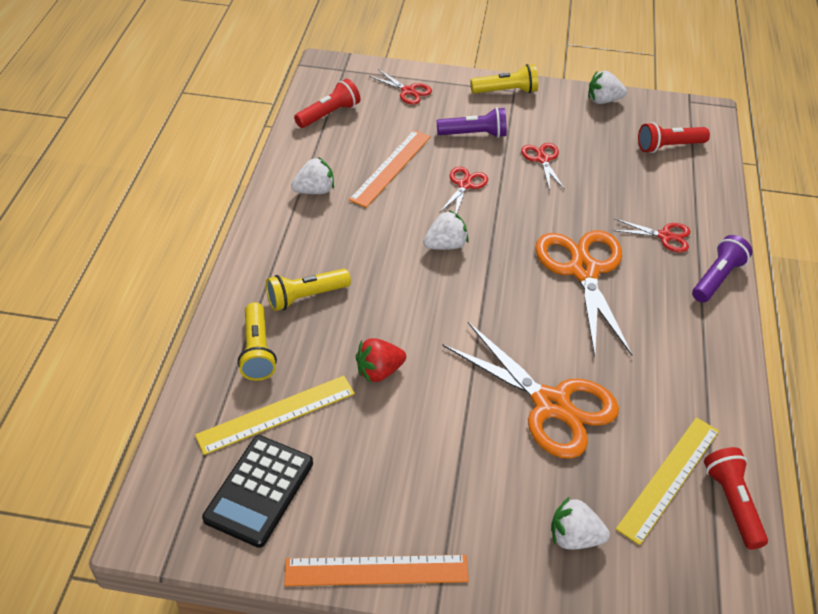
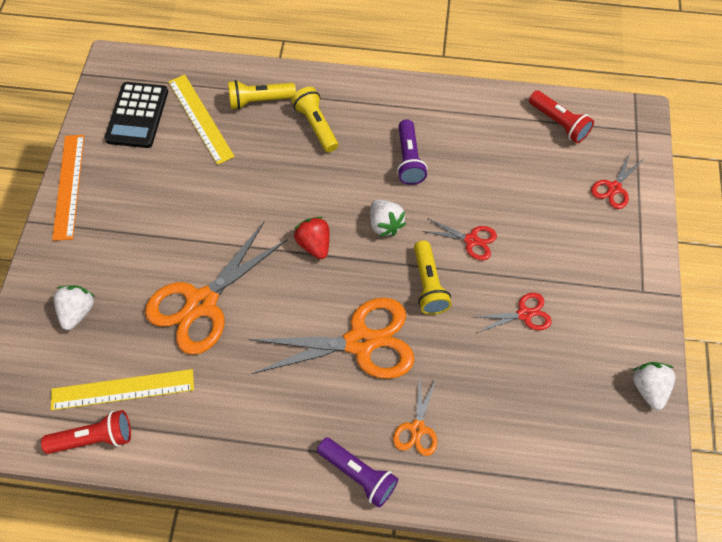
camera: 90 degrees right, 15 degrees up
black calculator [202,435,313,548] -> black calculator turned 105 degrees counterclockwise [104,82,168,148]
white strawberry [291,157,334,194] -> none
orange ruler [349,130,431,208] -> none
red strawberry [356,338,406,383] -> red strawberry moved to [294,217,330,259]
purple flashlight [437,107,507,138] -> purple flashlight moved to [397,119,427,185]
yellow flashlight [470,64,538,94] -> yellow flashlight moved to [414,240,452,315]
red scissors [612,218,690,253] -> orange scissors [393,376,437,456]
yellow ruler [616,417,719,545] -> yellow ruler turned 45 degrees counterclockwise [51,369,194,411]
red flashlight [638,122,710,153] -> none

